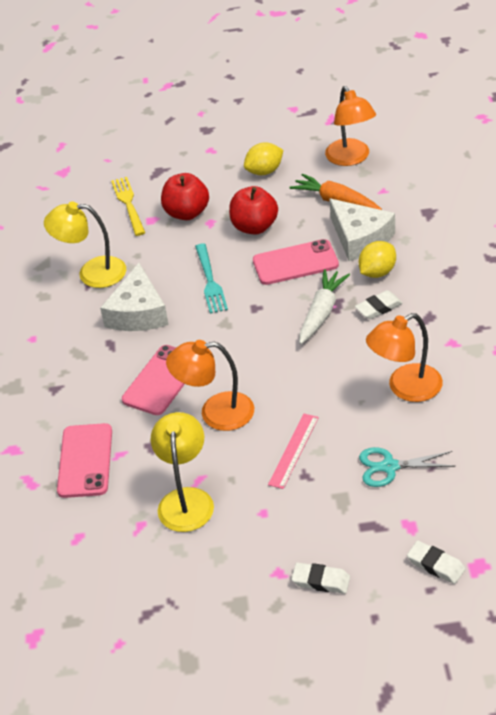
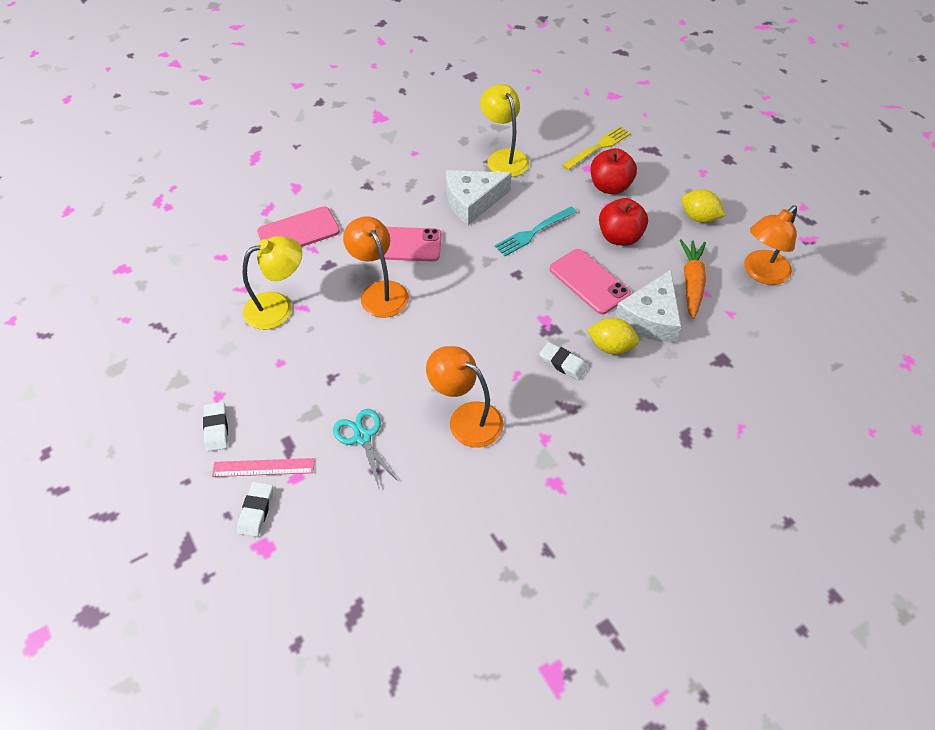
camera: 60 degrees right, 10 degrees up
pink ruler [268,414,319,489] -> pink ruler moved to [212,458,315,477]
white carrot [299,269,350,344] -> none

